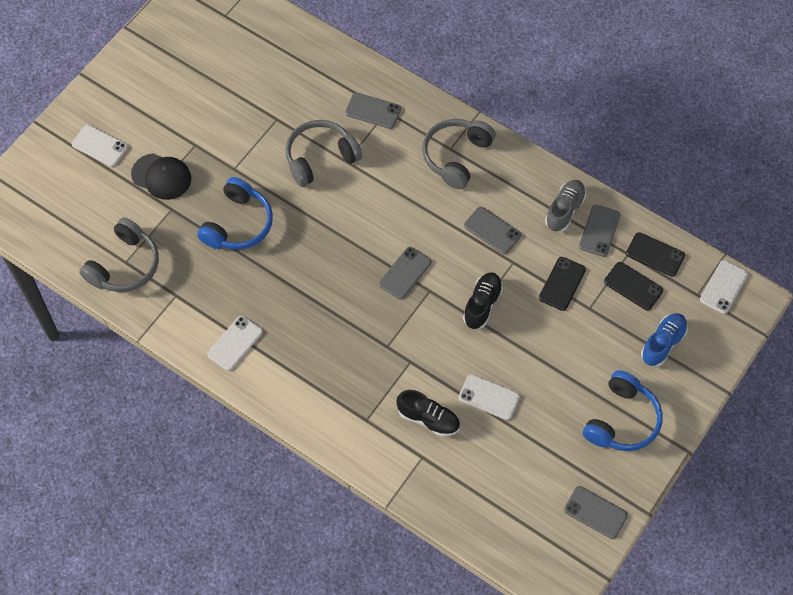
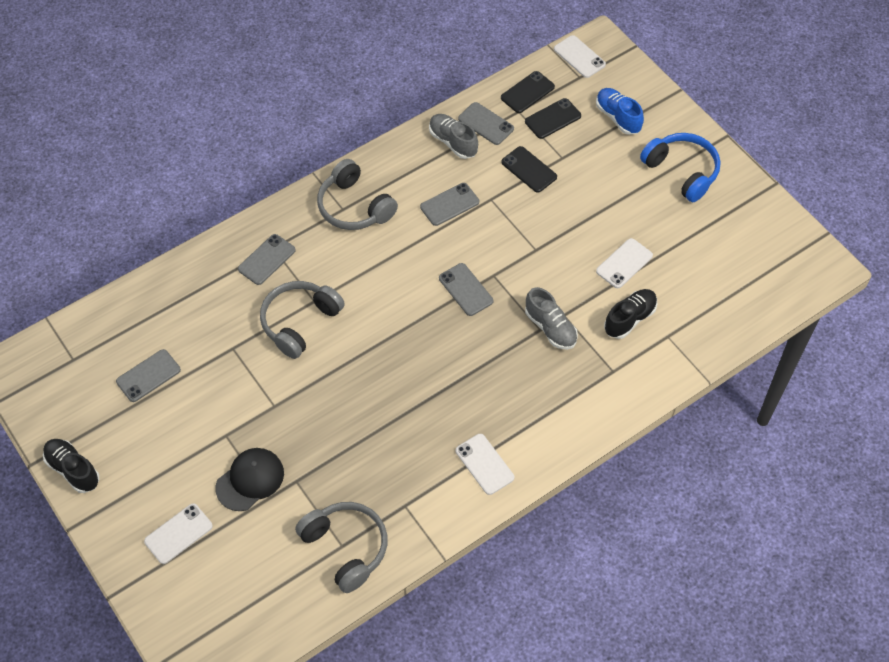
camera: 70 degrees left, 5 degrees down
blue headphones [197,177,273,250] -> none
grey headphones [285,120,362,187] -> grey headphones turned 45 degrees clockwise [260,281,345,359]
black shoe [463,272,503,329] -> black shoe moved to [43,439,100,493]
grey phone [564,486,628,539] -> grey phone moved to [116,349,181,402]
none -> grey shoe [525,287,578,350]

